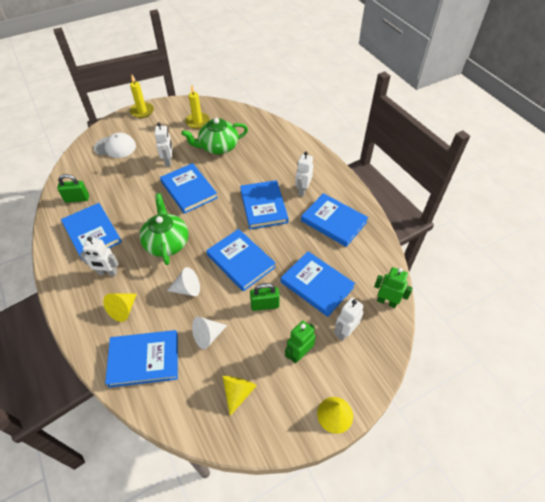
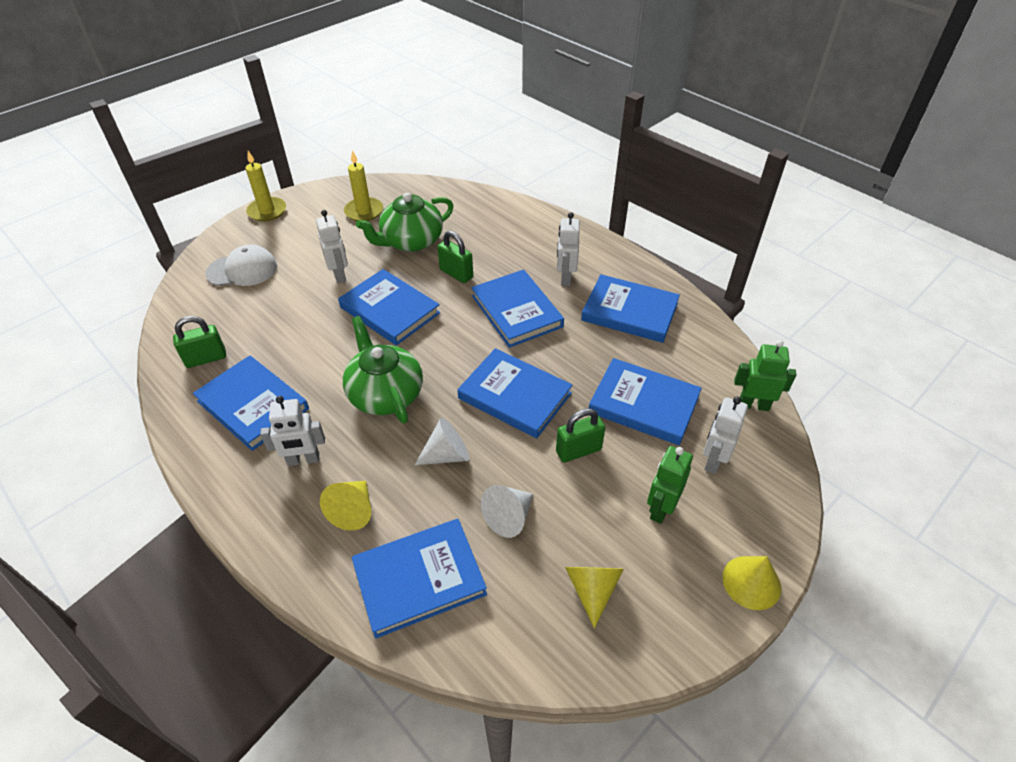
camera: 15 degrees left, 5 degrees down
none -> green padlock [437,231,473,283]

